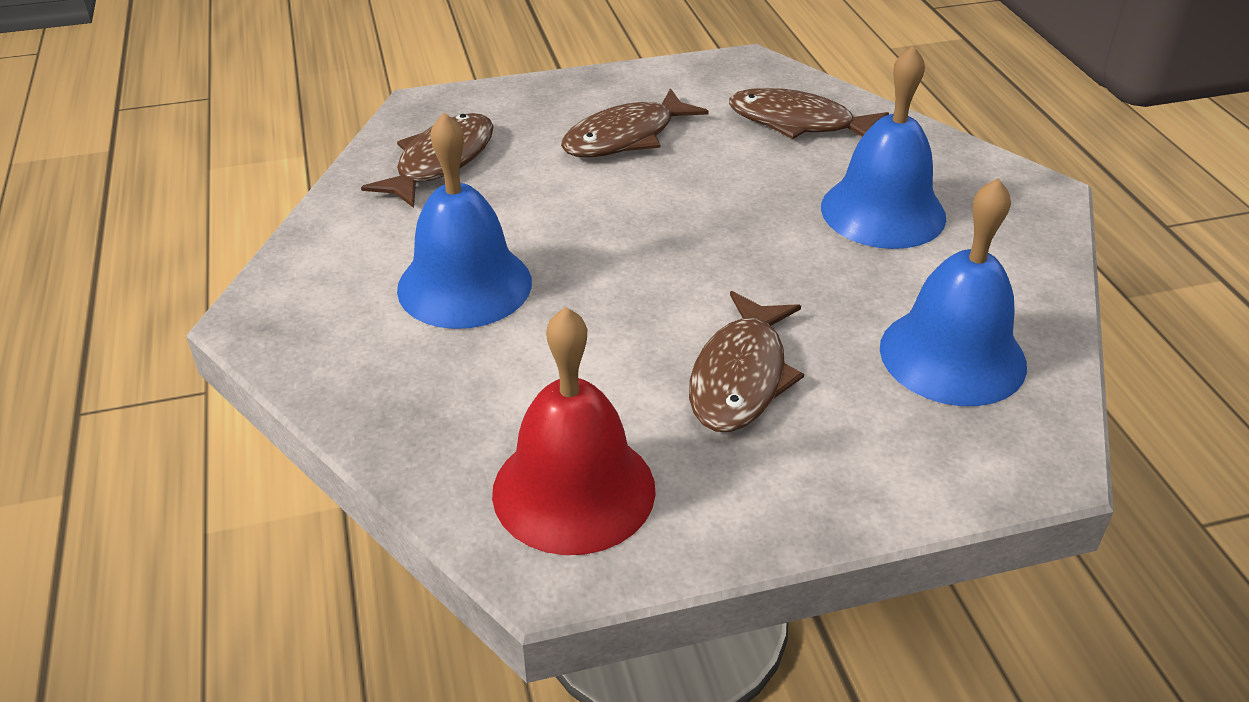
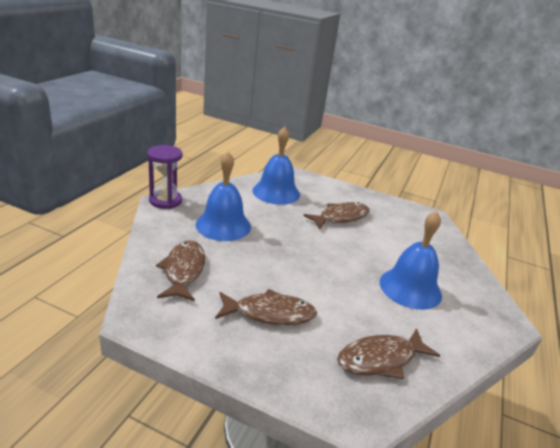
camera: 145 degrees left, 10 degrees down
red bell [492,307,656,555] -> none
brown fish [729,88,889,139] -> brown fish turned 150 degrees counterclockwise [156,240,205,301]
none -> purple hourglass [147,145,182,209]

